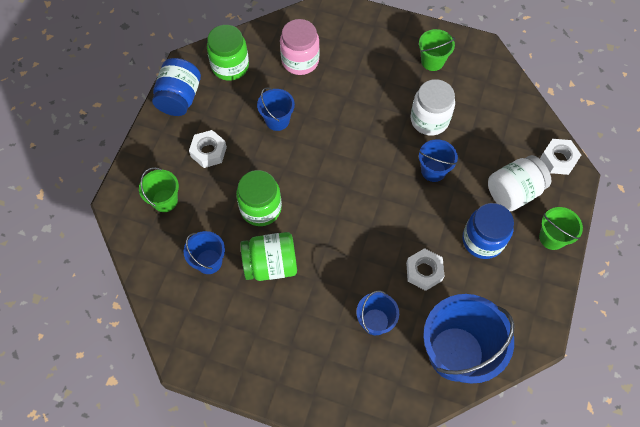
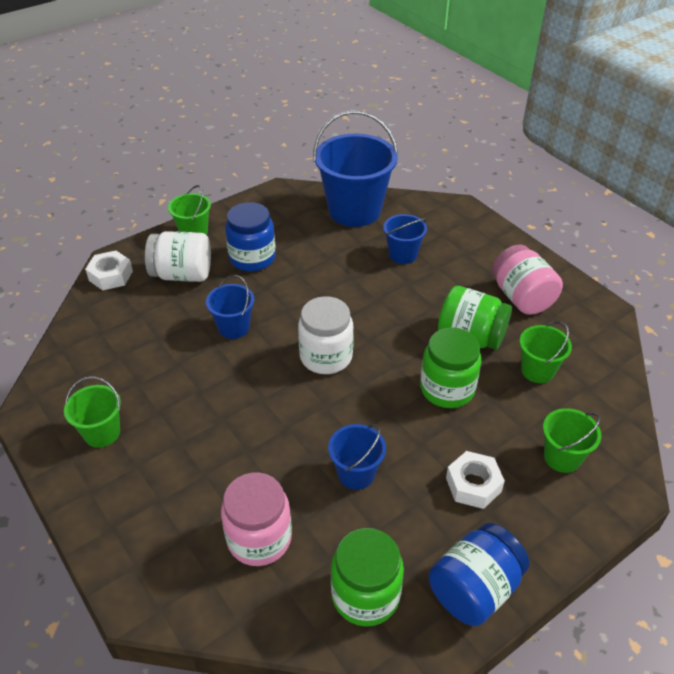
camera: 145 degrees left, 20 degrees down
blue bucket [184,231,225,274] -> green bucket [519,321,572,383]
white nut [406,248,445,291] -> none
white jar [410,79,455,136] -> white jar moved to [298,296,354,374]
none -> pink jar [492,244,563,315]

